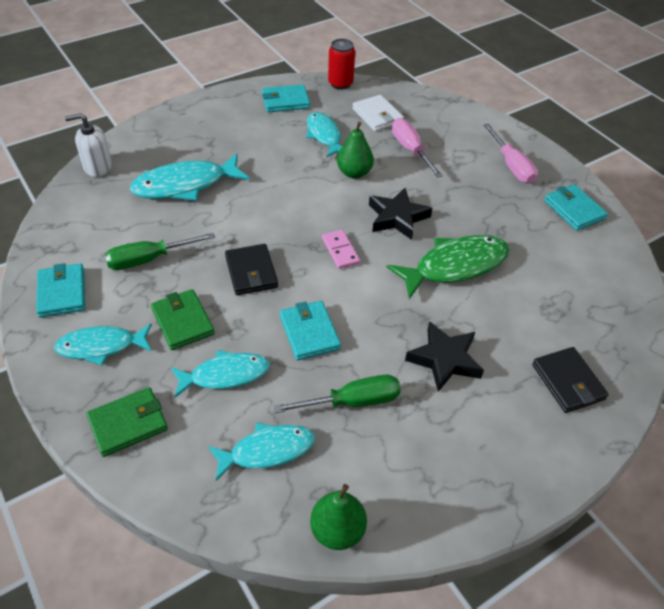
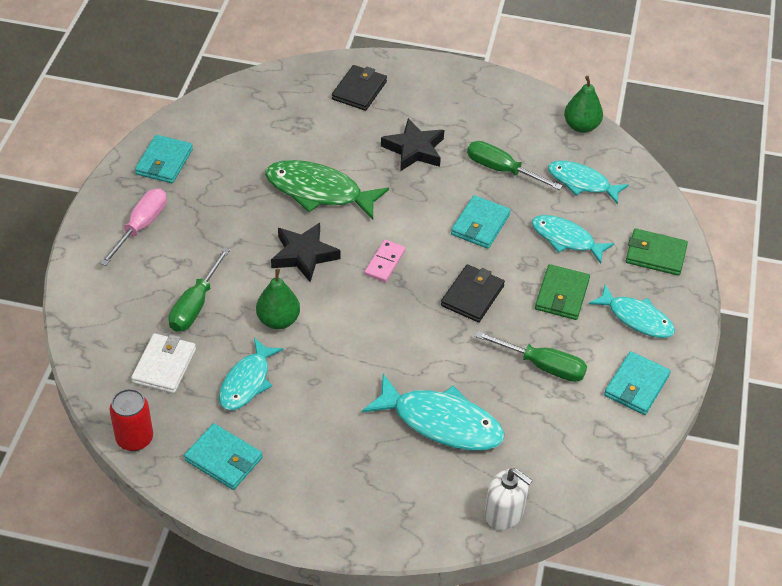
camera: 135 degrees left, 0 degrees up
pink screwdriver [392,118,443,178] -> green screwdriver [168,248,230,332]

